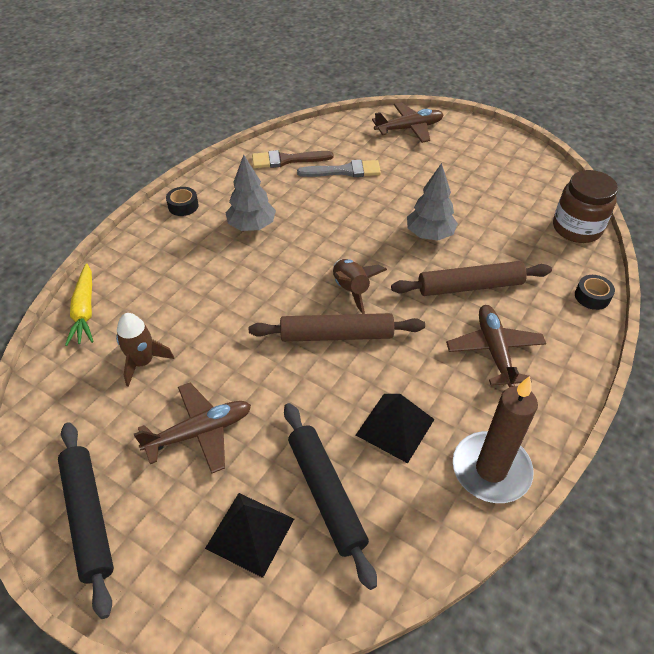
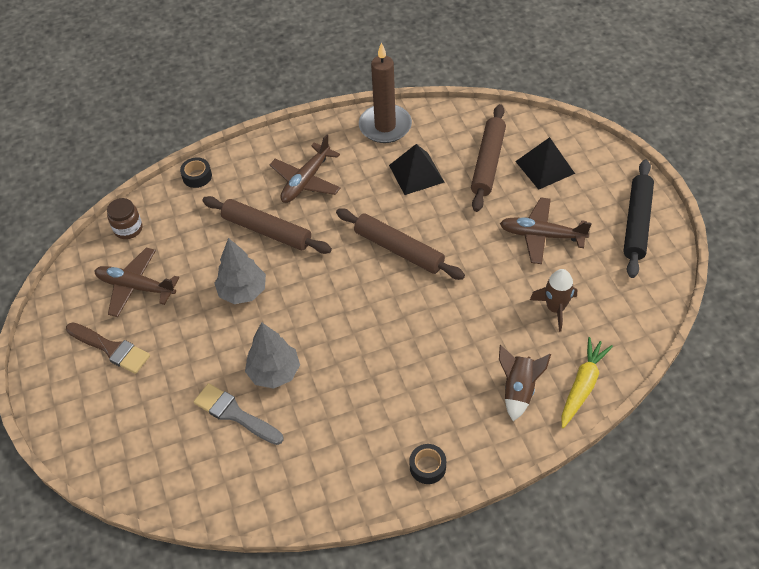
camera: 140 degrees left, 5 degrees up
grey tree [225,155,276,231] -> grey tree moved to [245,322,300,389]
brown brush [252,150,334,168] -> brown brush moved to [66,322,150,374]
black rolling pin [284,403,377,590] -> brown rolling pin [471,104,506,212]
brown rocket [333,259,387,314] -> brown rocket moved to [499,345,551,421]
brown plane [372,102,444,143] -> brown plane moved to [95,247,179,317]
brown jar [553,170,618,243] -> brown jar [107,198,142,239], size x0.61

